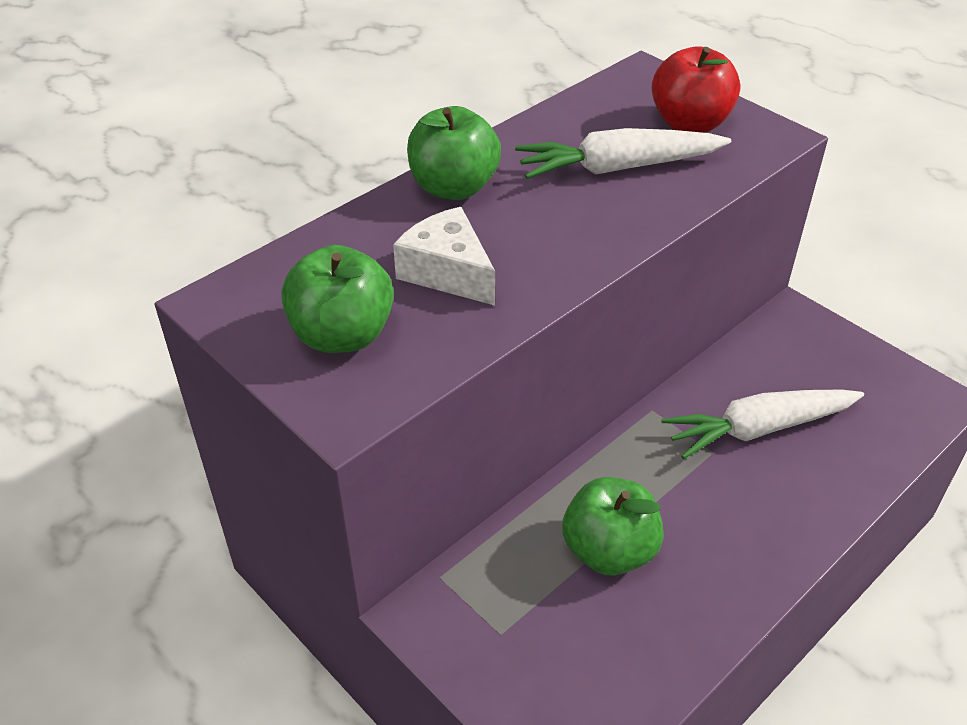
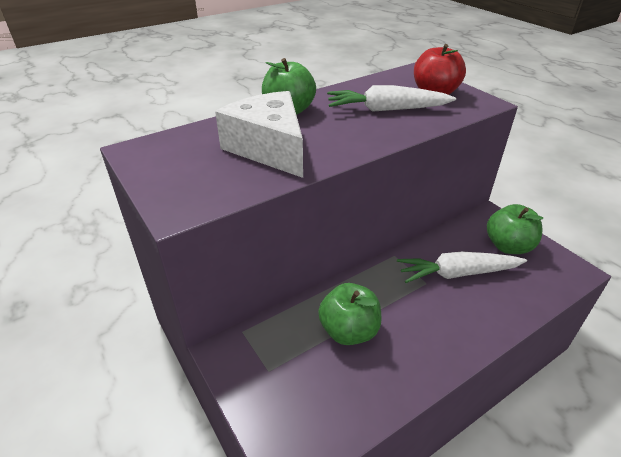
camera: 10 degrees right, 5 degrees down
green apple [281,245,394,353] -> green apple moved to [487,204,543,254]
white cheese [393,207,495,305] -> white cheese [215,91,303,178], size x1.56

